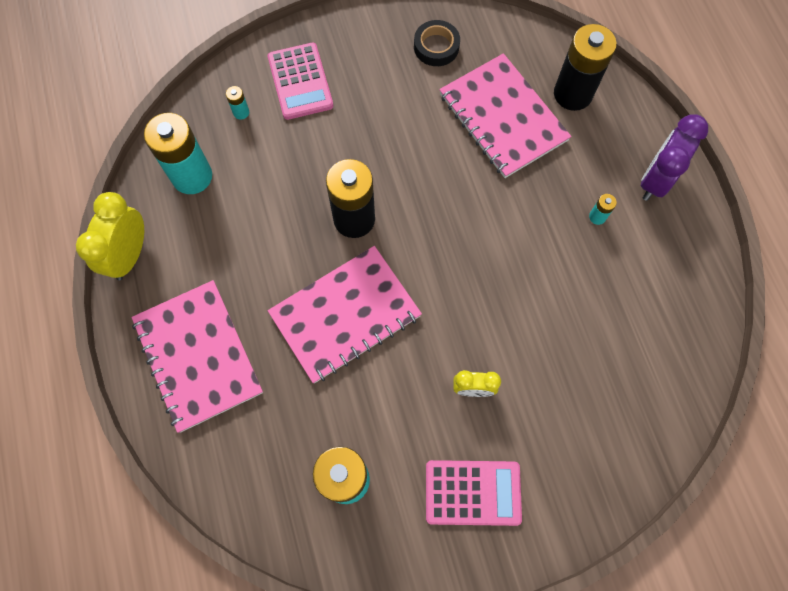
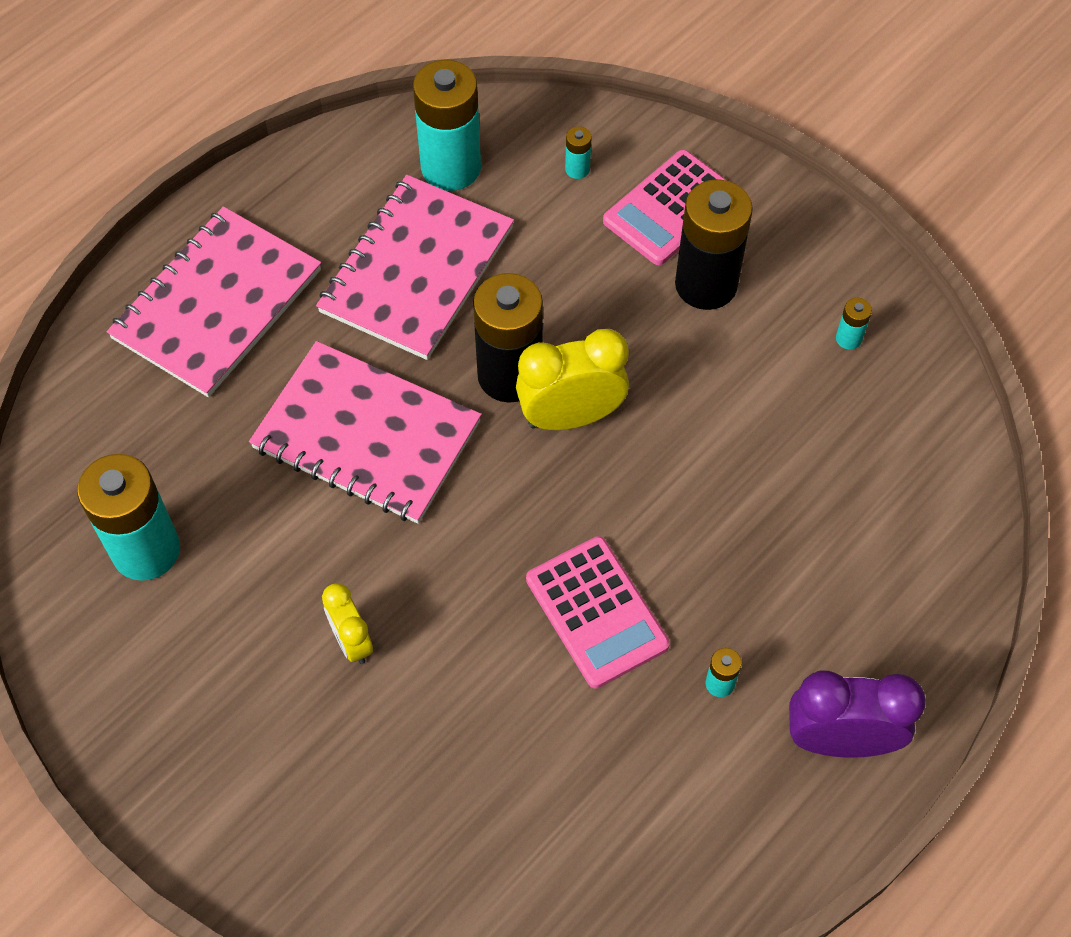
camera: 60 degrees right, 10 degrees down
yellow clock [76,192,144,280] -> yellow clock moved to [516,329,629,430]
black tape [414,20,460,66] -> turquoise battery [836,298,872,350]
pink calculator [426,460,522,526] -> pink calculator moved to [526,536,670,689]
pink notebook [439,53,571,178] -> pink notebook moved to [316,175,514,360]
black battery [554,24,617,111] -> black battery moved to [675,179,753,310]

